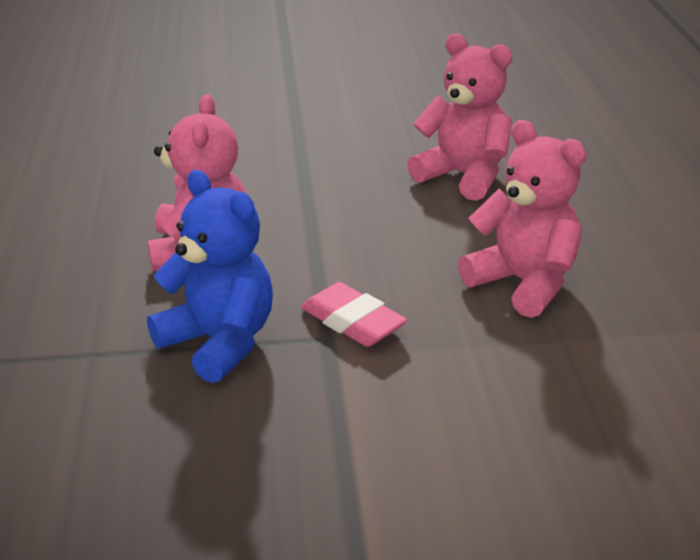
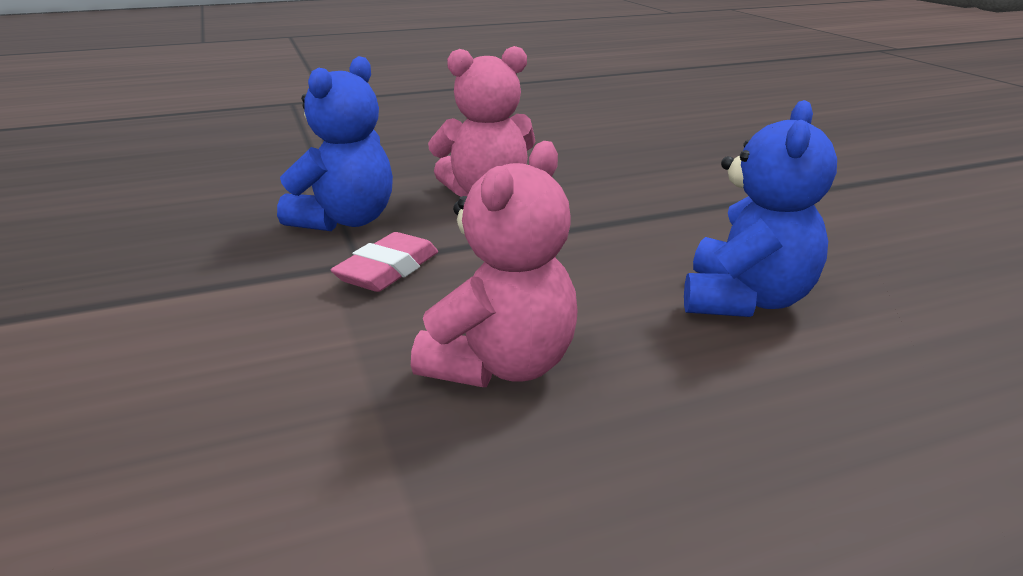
camera: 75 degrees right, 5 degrees down
pink teddy bear [407,33,512,201] -> blue teddy bear [684,100,837,317]

